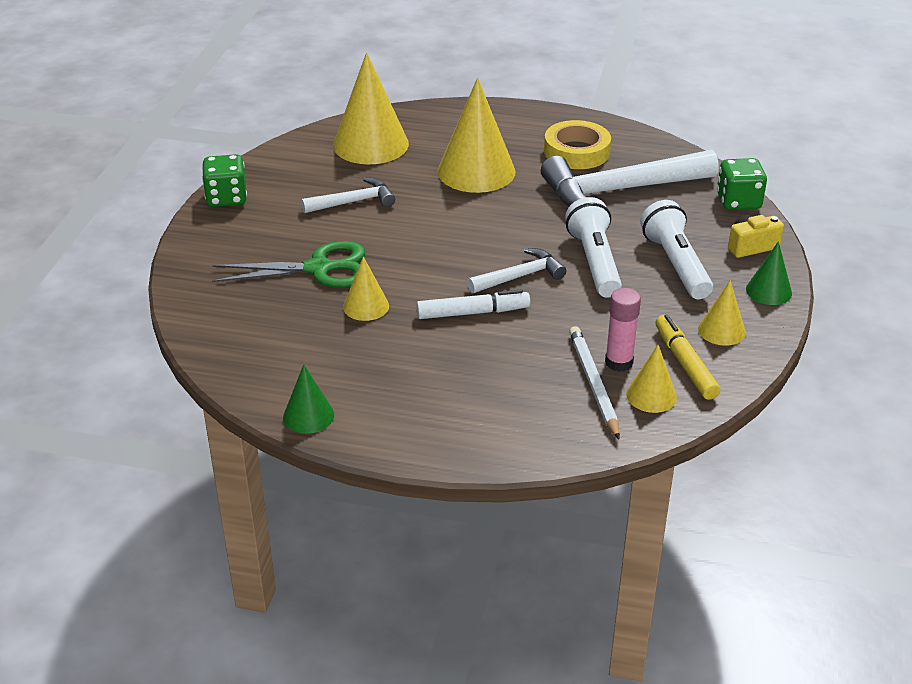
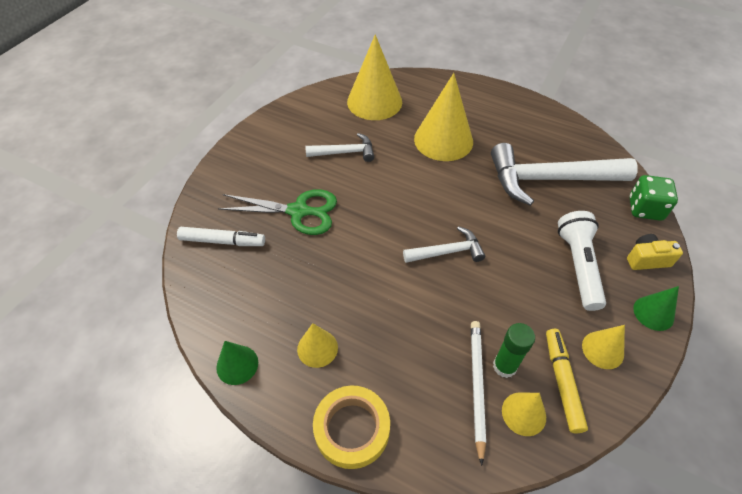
camera: 15 degrees right, 15 degrees up
green dice [202,154,247,207] -> none
yellow cone [343,256,389,321] -> yellow cone moved to [297,323,338,368]
white marker [416,290,530,319] -> white marker moved to [177,227,265,246]
yellow tape [544,120,611,169] -> yellow tape moved to [313,386,390,469]
white flashlight [565,197,622,298] -> none
pink glue stick [605,288,641,372] -> green glue stick [493,323,535,378]

